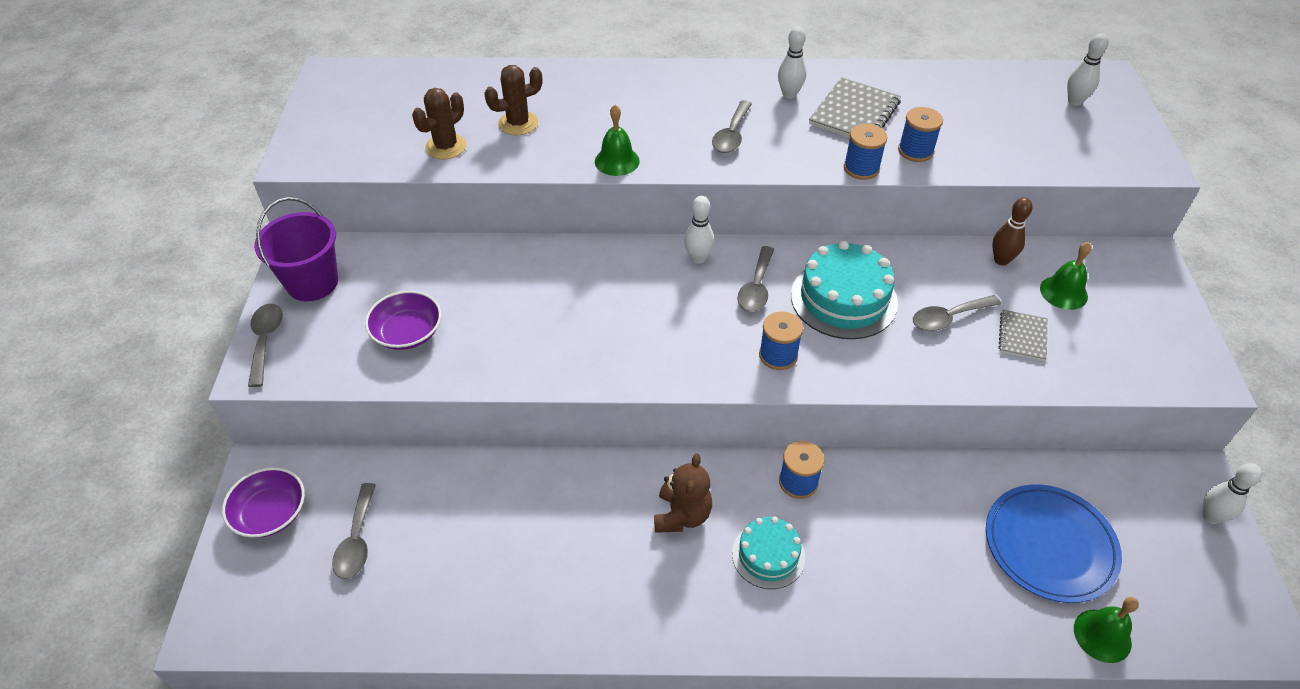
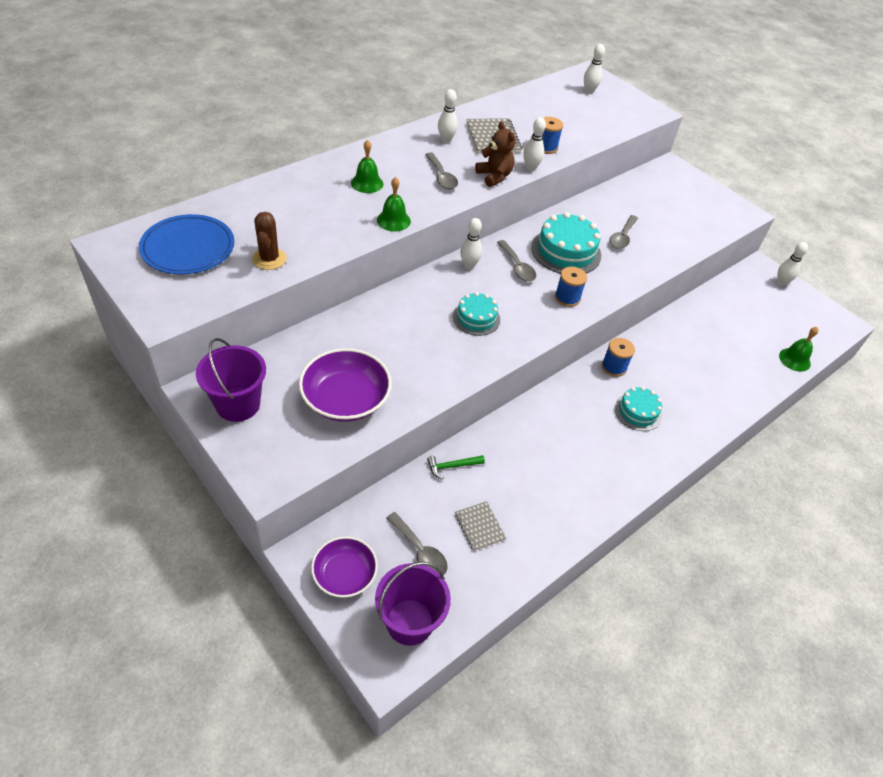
camera: 45 degrees left, 0 degrees up
grey spoon [248,304,283,387] -> none
purple bowl [365,291,441,350] -> purple bowl [299,348,392,422], size x1.51
brown cactus [484,65,542,135] -> none
brown teddy bear [654,453,712,533] -> brown teddy bear moved to [475,122,516,187]
blue spool [844,124,888,180] -> white bowling pin [524,117,546,171]
blue plate [986,484,1122,603] -> blue plate moved to [139,214,235,274]
brown bowling pin [992,197,1033,265] -> none
grey notebook [998,310,1047,361] -> grey notebook moved to [455,501,506,551]
green bell [1040,242,1092,310] -> green bell moved to [351,140,383,193]
none -> purple bucket [375,562,451,646]
none -> green hammer [427,455,485,480]
none -> turquoise cake [453,292,500,336]

